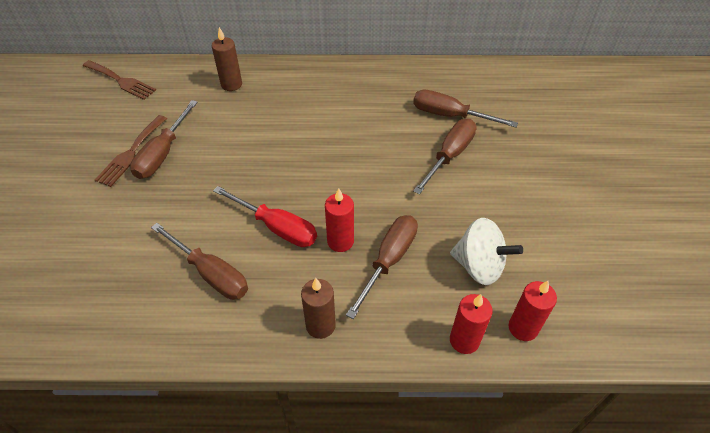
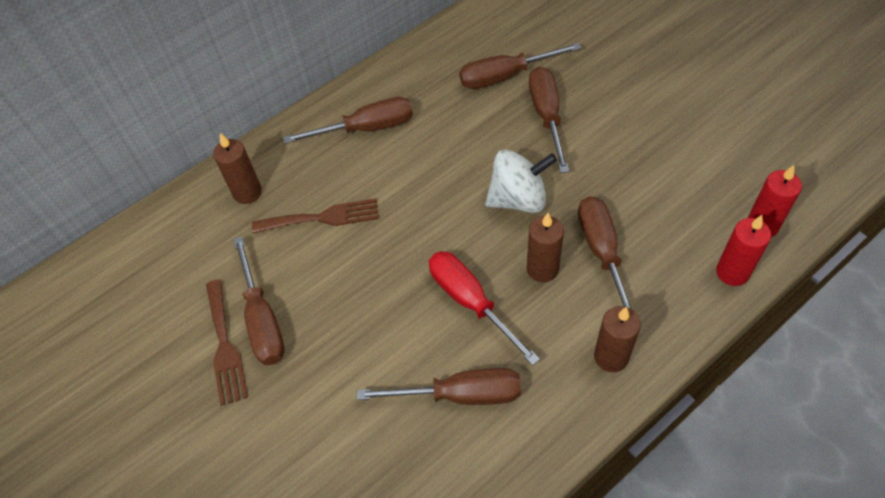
camera: 35 degrees left, 5 degrees up
brown fork [83,60,156,100] -> brown fork moved to [252,198,379,233]
red screwdriver [213,186,317,247] -> red screwdriver turned 120 degrees counterclockwise [429,251,540,366]
red candle [325,188,354,252] -> brown candle [527,213,564,283]
white spinning top [450,218,523,285] -> white spinning top moved to [485,150,557,213]
none -> brown screwdriver [283,97,413,144]

